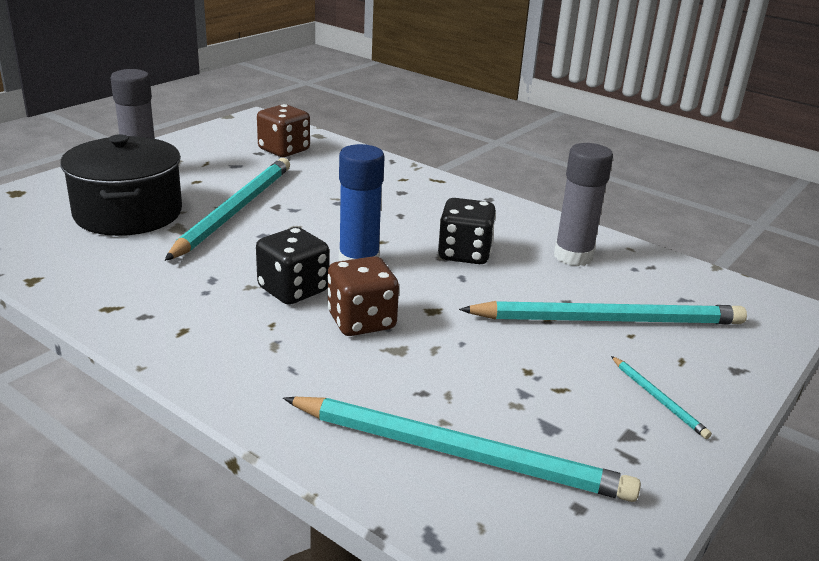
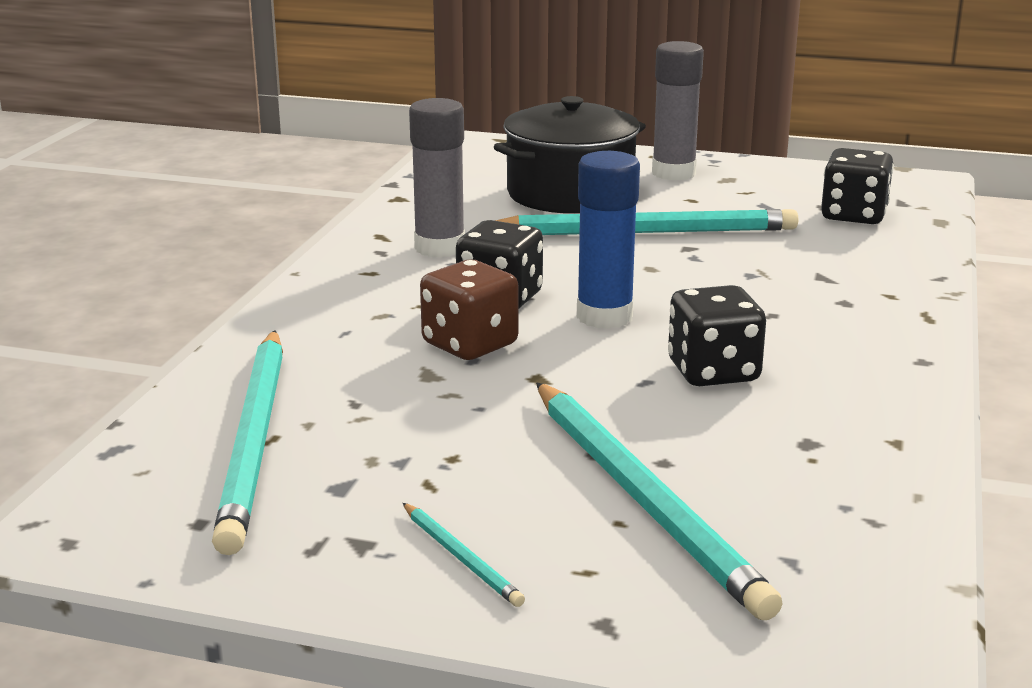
camera: 70 degrees right, 5 degrees down
brown dice [257,104,310,157] -> black dice [821,148,894,224]
grey glue stick [554,143,613,266] -> grey glue stick moved to [409,98,465,258]
turquoise pencil [611,356,712,439] -> turquoise pencil turned 75 degrees counterclockwise [403,503,525,607]

